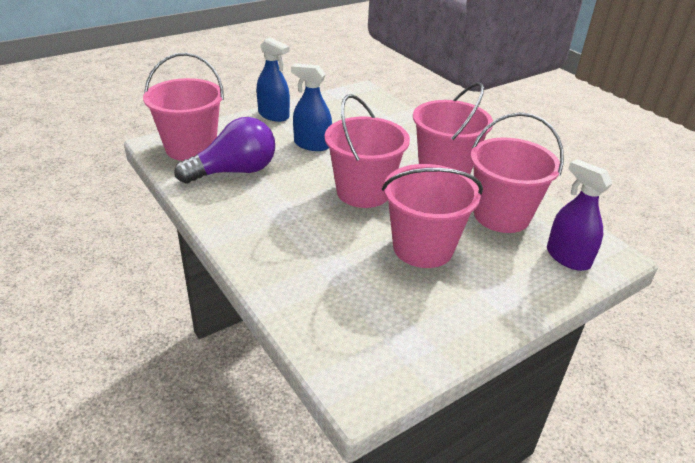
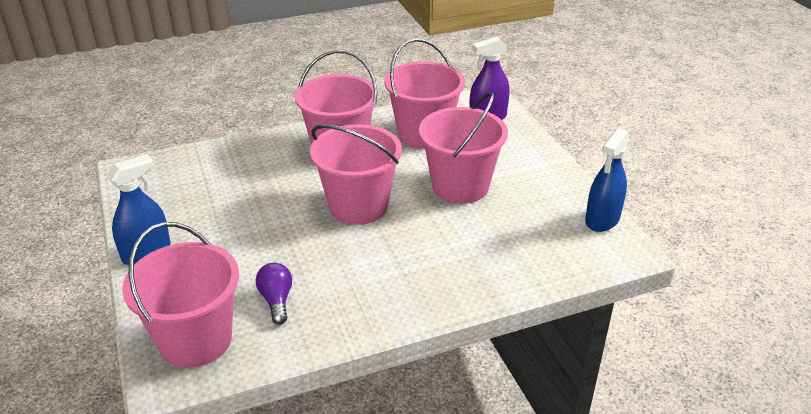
camera: 75 degrees left, 0 degrees up
purple light bulb [174,117,275,184] -> purple light bulb [256,263,292,325], size x0.51
blue spray bottle [291,63,332,151] -> blue spray bottle moved to [585,128,630,232]

